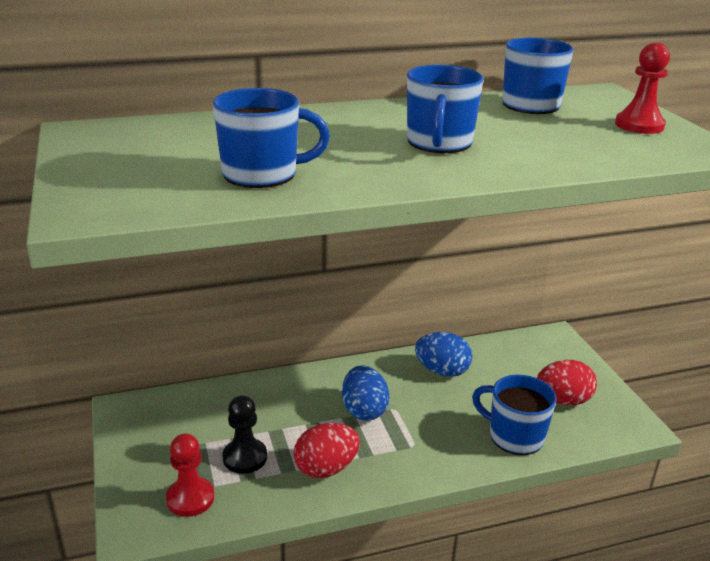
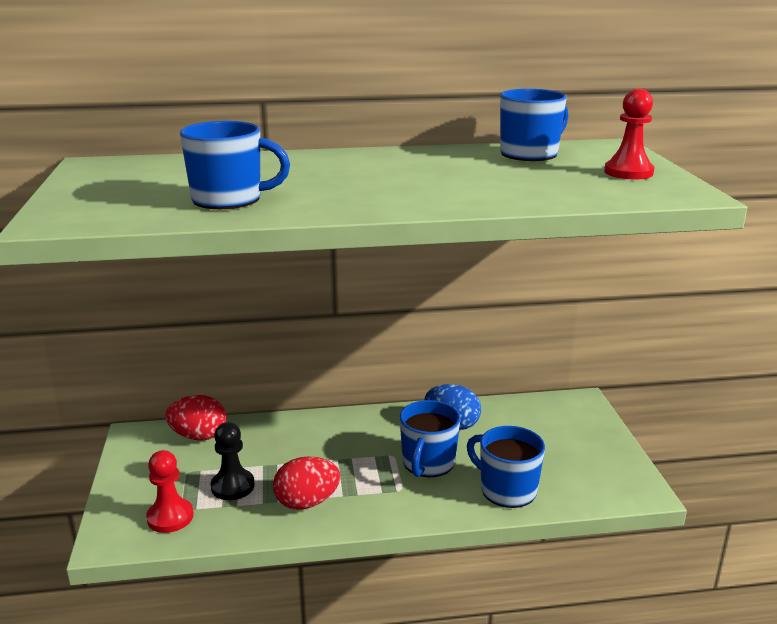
camera: 10 degrees right, 5 degrees down
blue egg [342,366,389,421] -> none
blue mug [407,65,484,153] -> blue mug moved to [400,400,461,477]
red egg [537,360,597,405] -> red egg moved to [165,395,227,441]

